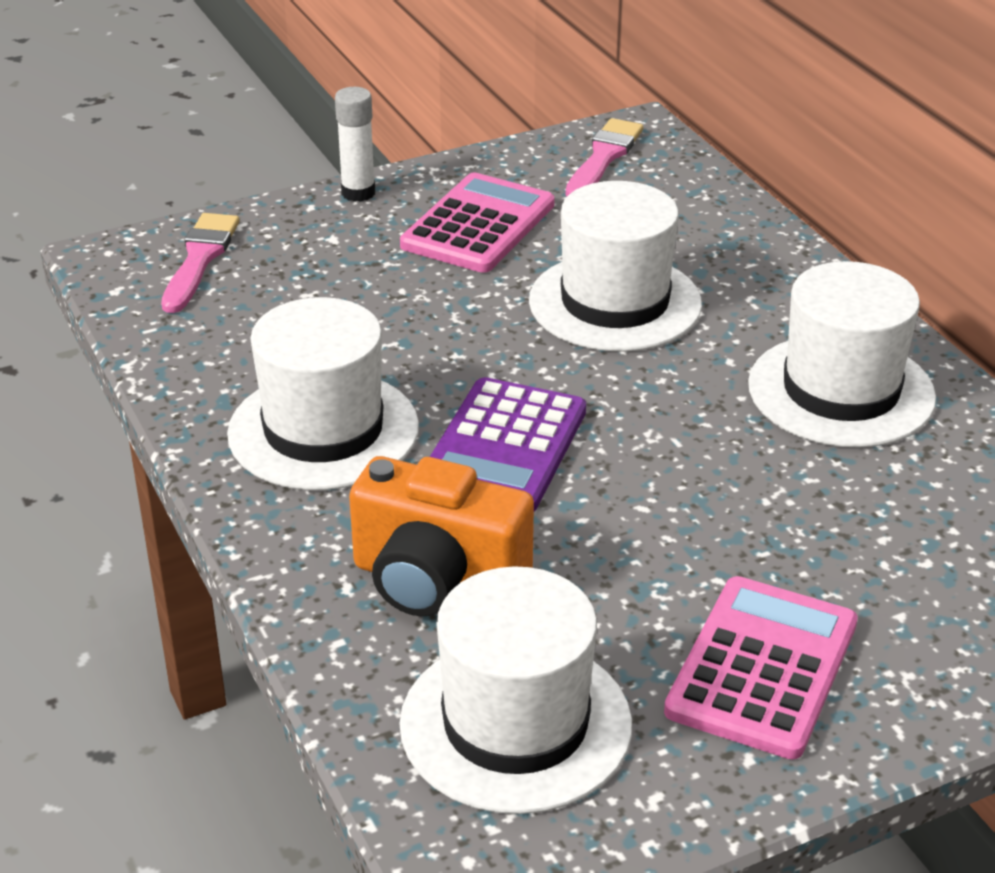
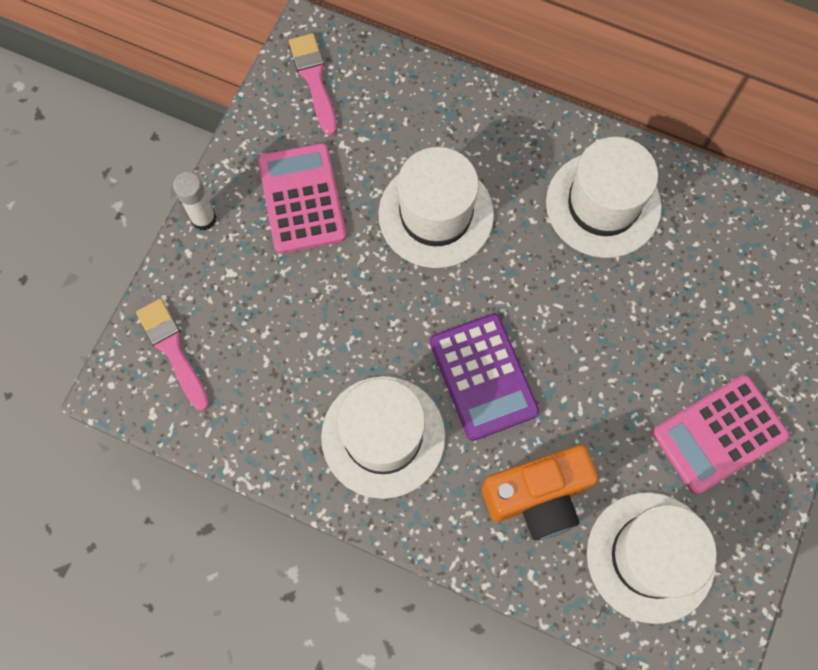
camera: 40 degrees left, 35 degrees up
pink calculator [664,576,858,759] -> pink calculator turned 105 degrees counterclockwise [653,375,789,495]

